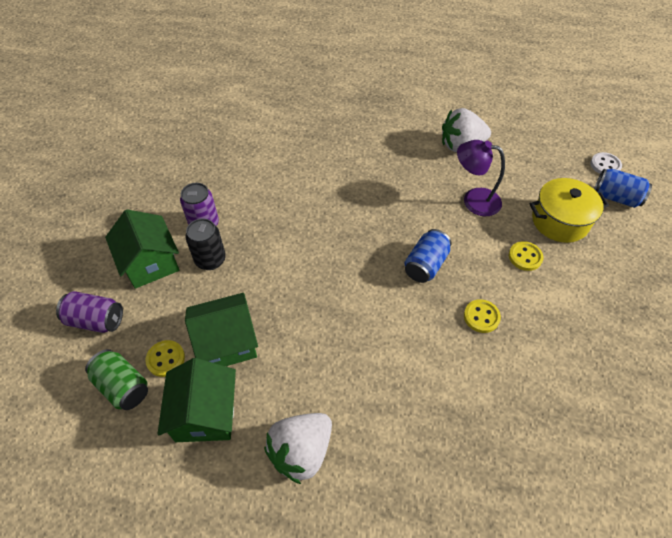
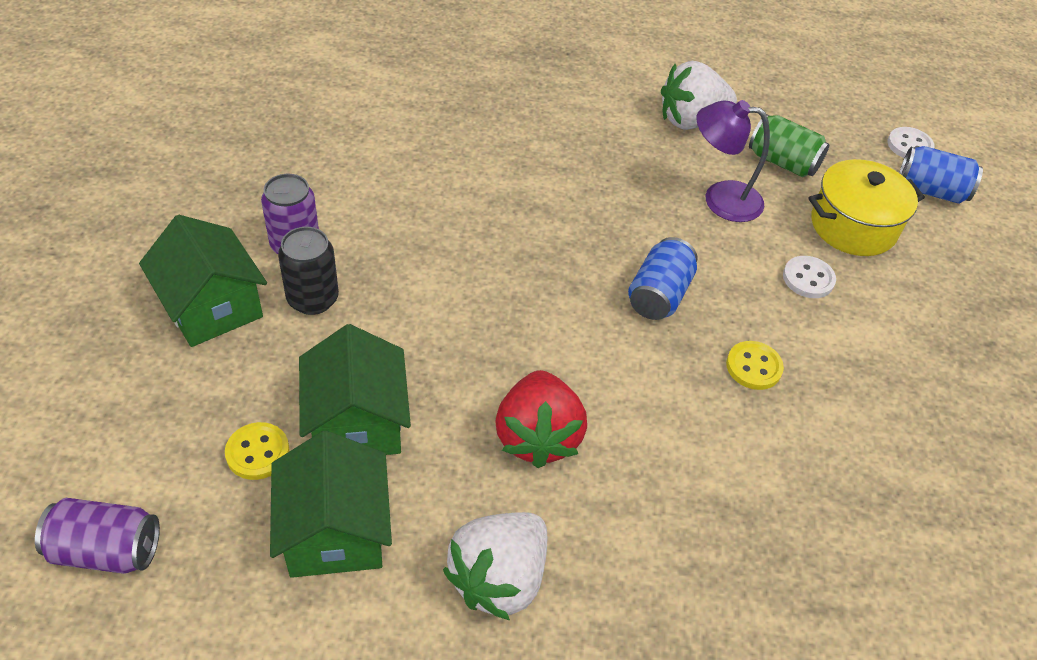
camera: 10 degrees left, 5 degrees down
purple can [56,291,123,333] -> purple can moved to [35,498,160,574]
green can [85,349,148,410] -> green can moved to [749,114,829,177]
green house [185,293,258,366] -> green house turned 75 degrees counterclockwise [299,324,411,455]
yellow button [509,241,543,271] -> white button [783,256,836,298]
none -> red strawberry [496,370,587,468]

